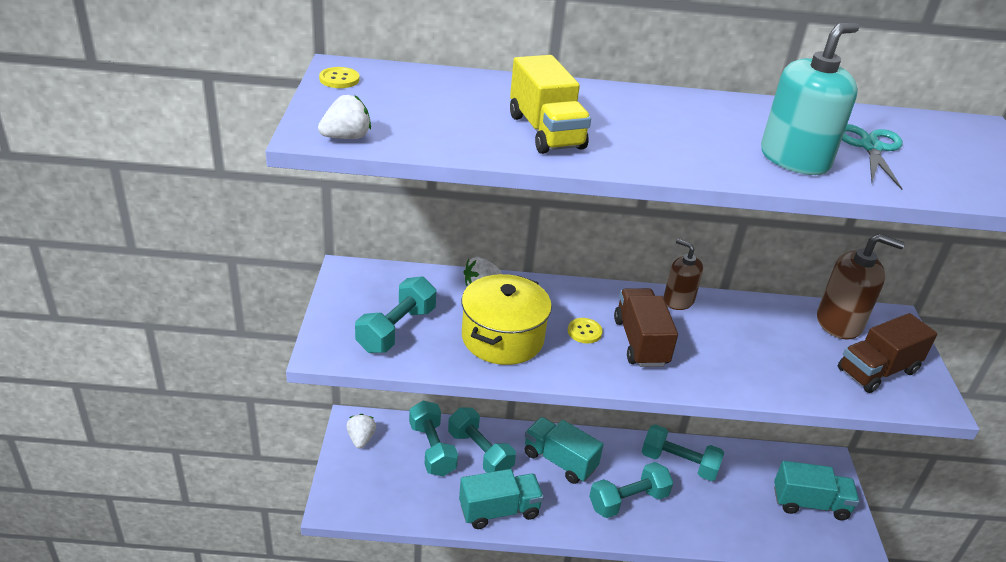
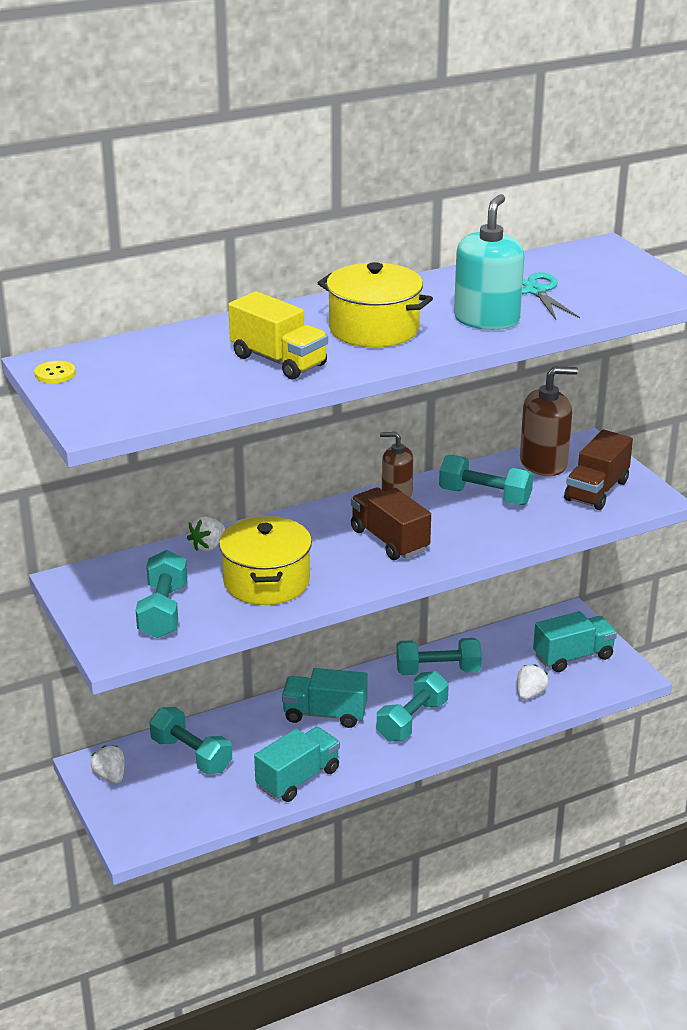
camera: 25 degrees left, 5 degrees down
white strawberry [318,95,371,139] -> white strawberry moved to [517,664,549,700]
turquoise dumbbell [448,408,516,473] -> turquoise dumbbell moved to [439,455,533,505]
yellow button [568,318,602,343] -> none
none -> yellow pot [318,262,433,347]

